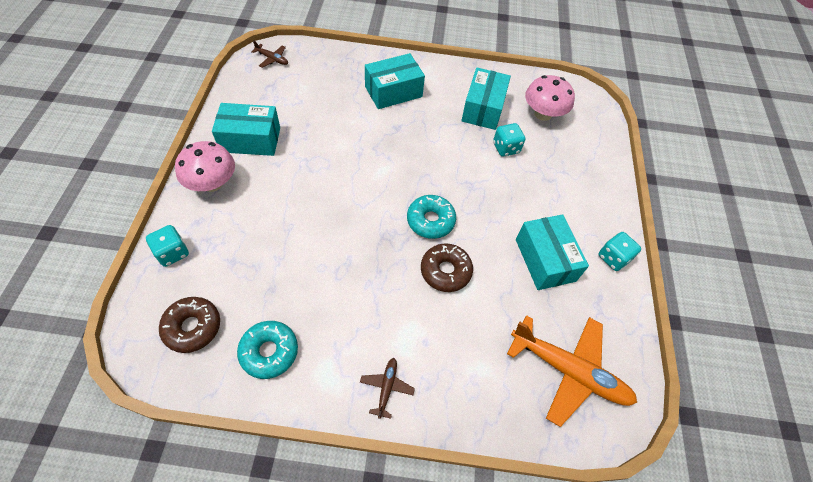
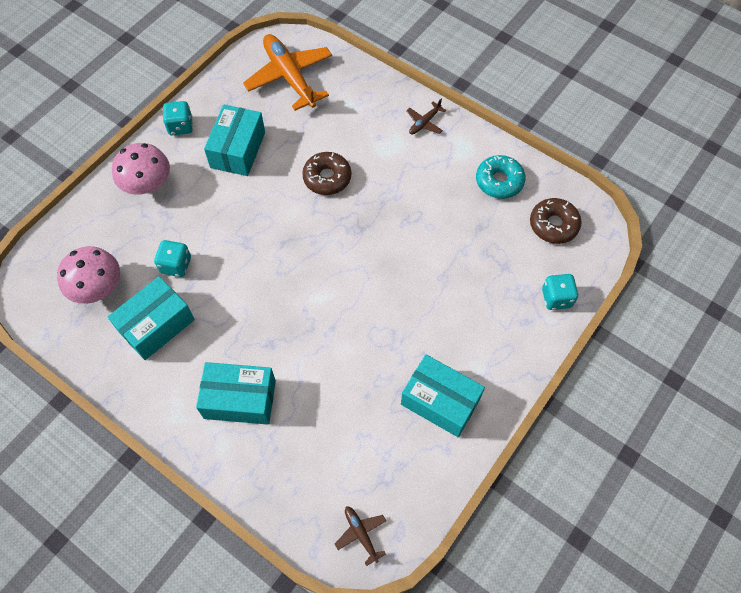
camera: 145 degrees left, 5 degrees up
pink mushroom [175,141,235,192] -> pink mushroom moved to [112,143,170,194]
turquoise donut [407,195,456,239] -> none

